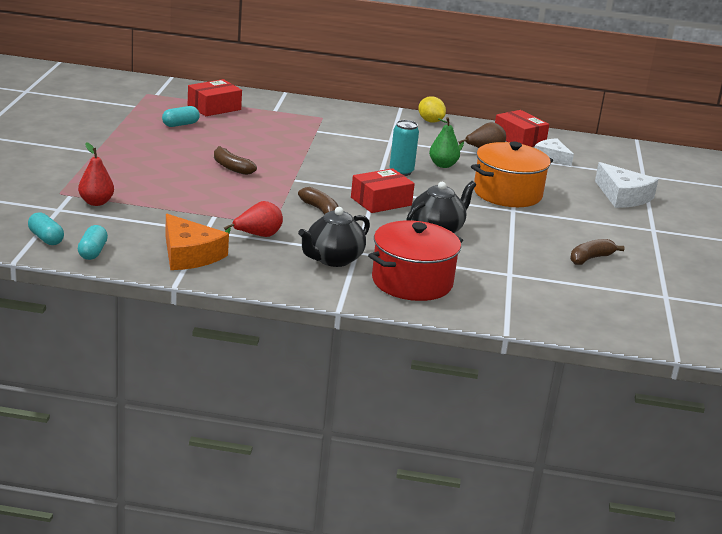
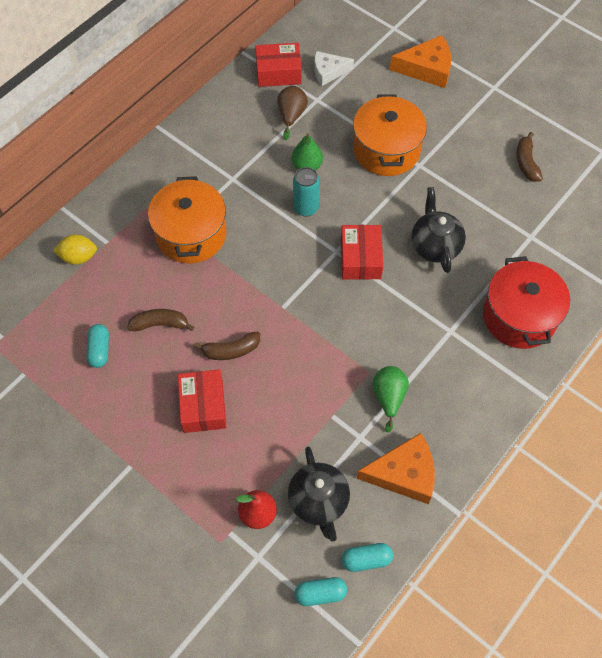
camera: 55 degrees left, 35 degrees up
turquoise capsule [78,225,108,260] -> turquoise capsule turned 45 degrees counterclockwise [341,543,393,572]
red box [188,79,242,116] -> red box moved to [178,369,227,433]
red pear [224,201,283,237] -> green pear [372,366,409,433]
brown banana [298,187,339,215] -> brown banana moved to [127,309,194,331]
black teapot [298,207,370,267] -> black teapot moved to [288,447,350,542]
yellow lemon [418,96,446,123] -> yellow lemon moved to [53,234,97,265]
white cheese [595,162,658,208] -> orange cheese [390,35,451,88]
none -> orange pot [148,176,227,263]

